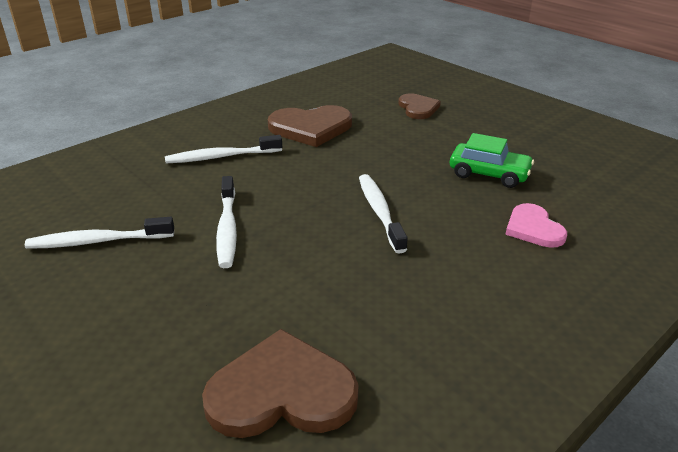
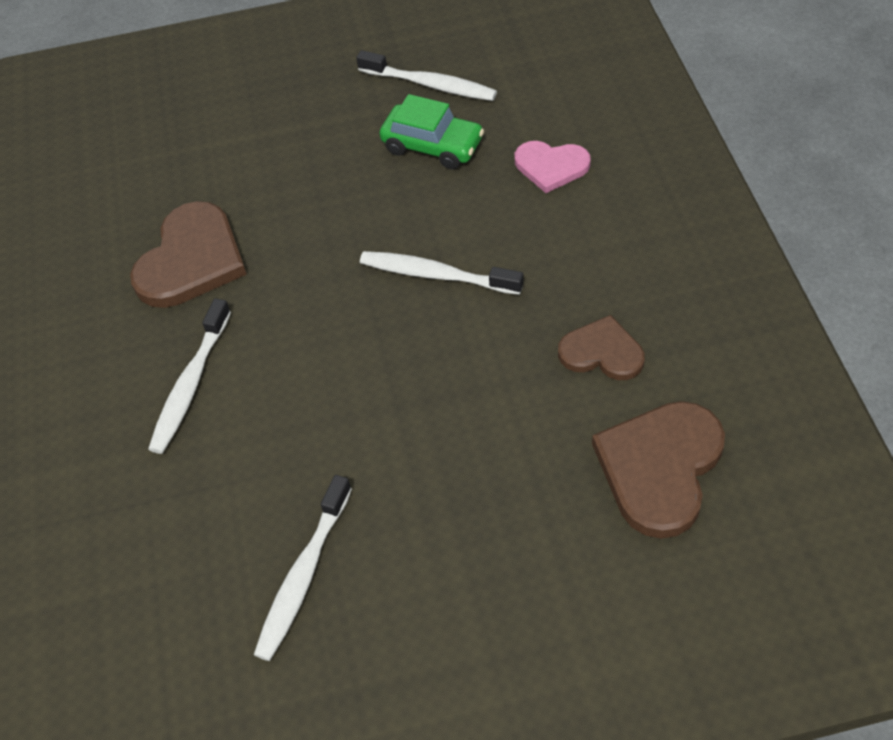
camera: 55 degrees left, 20 degrees up
white toothbrush [216,176,237,268] -> white toothbrush moved to [356,50,497,101]
brown heart [398,93,441,119] -> brown heart moved to [558,315,645,380]
green car [450,133,534,188] -> green car turned 60 degrees clockwise [379,94,484,170]

